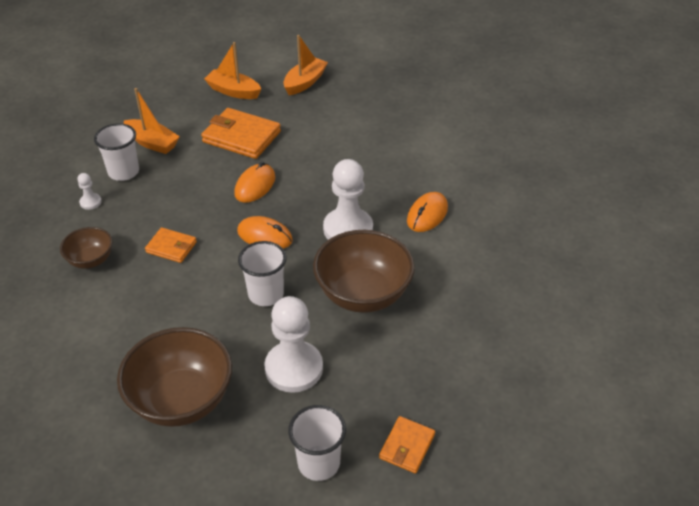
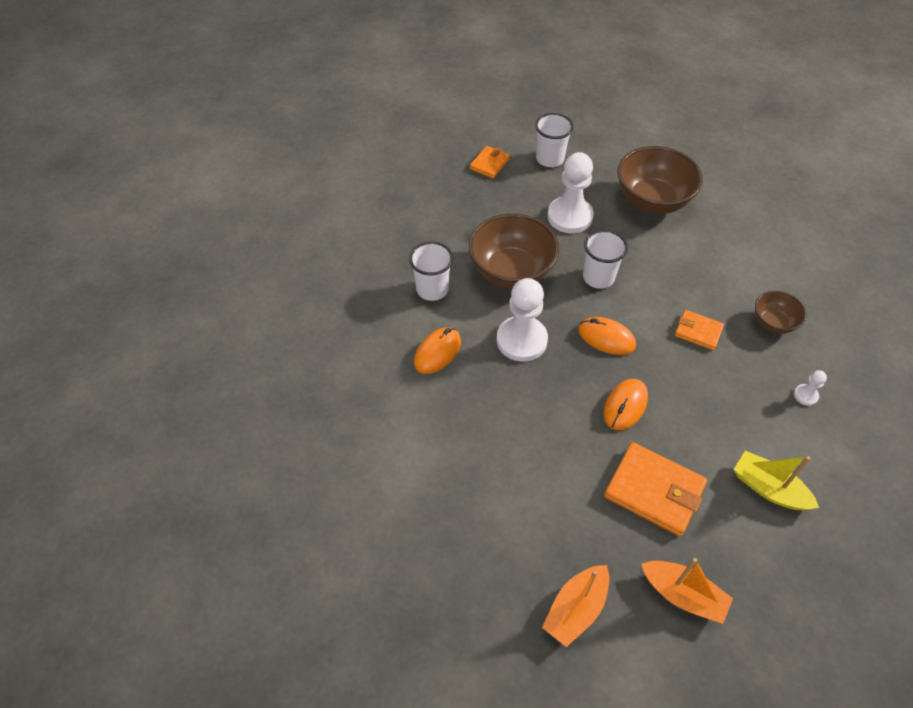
camera: 175 degrees left, 10 degrees up
white cup [94,123,139,181] -> white cup moved to [409,242,453,301]
orange boat [124,88,180,154] -> yellow boat [734,451,819,510]

